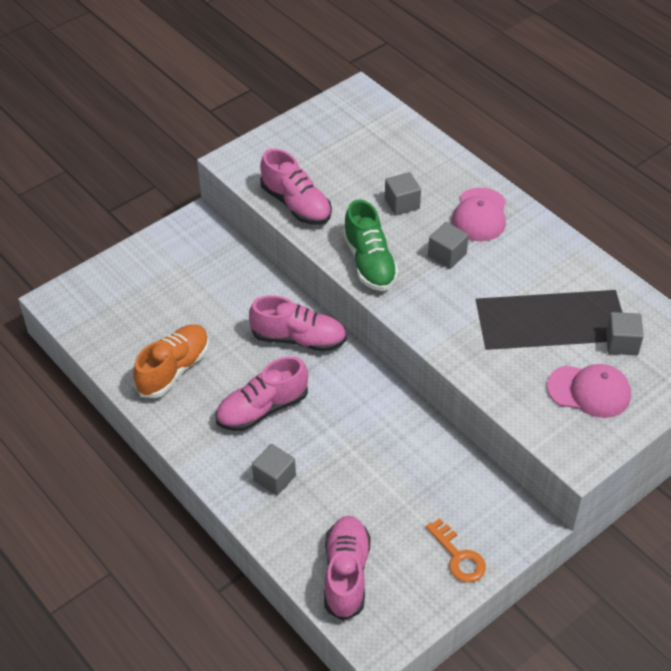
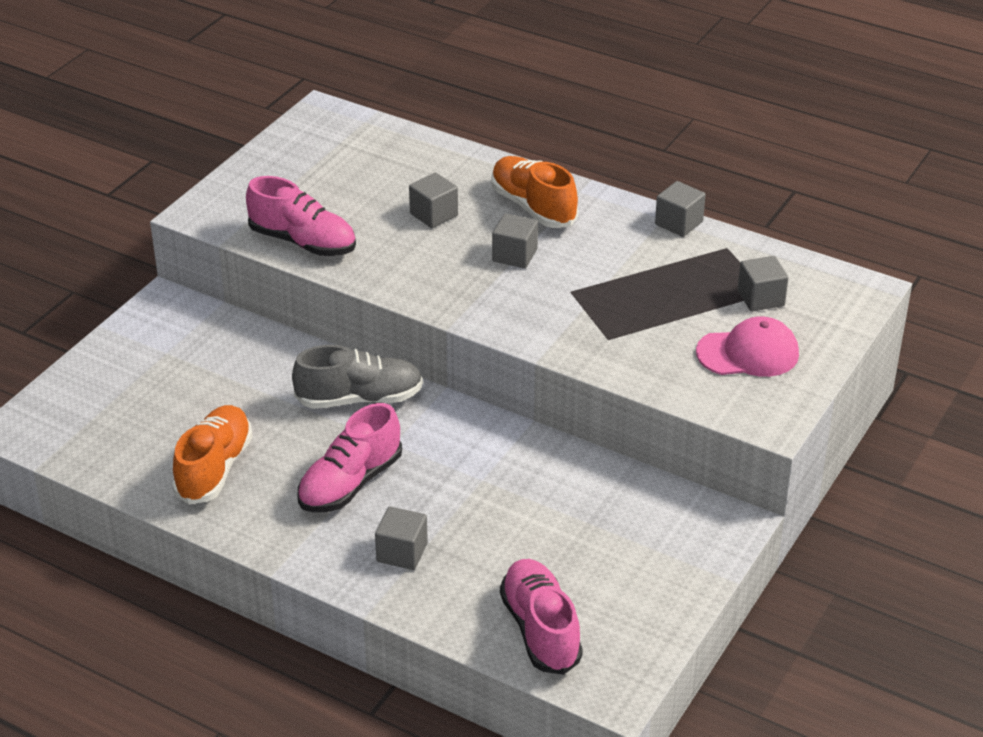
camera: 20 degrees left, 10 degrees down
pink shoe [249,295,346,352] -> grey shoe [292,345,423,409]
green shoe [343,200,399,291] -> none
orange key [426,518,486,583] -> none
pink cap [452,187,506,241] -> orange shoe [491,156,578,228]
none -> grey cube [655,181,706,237]

